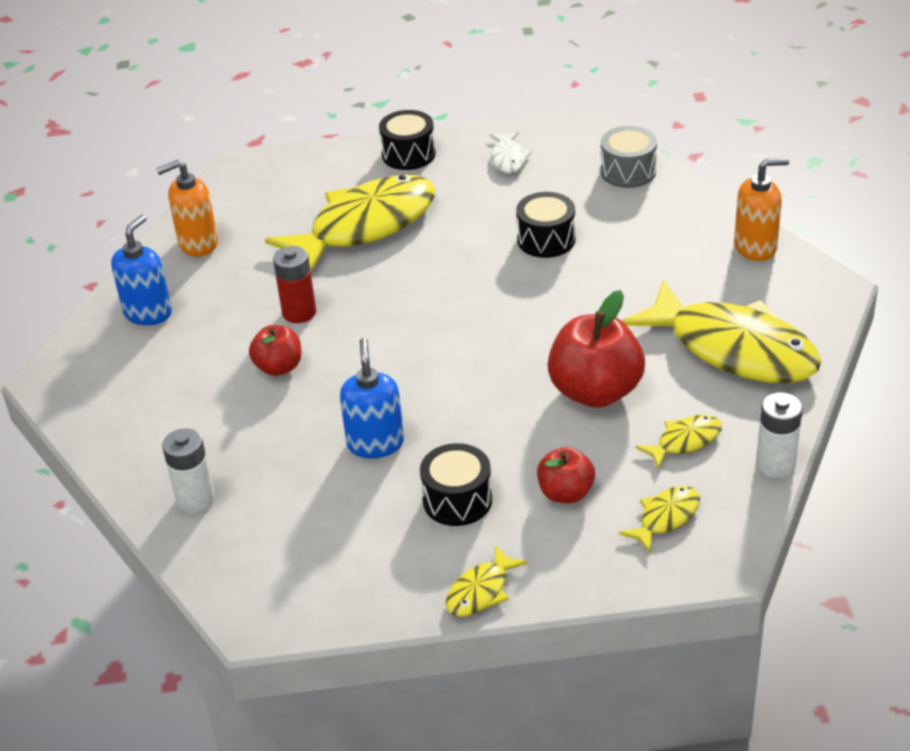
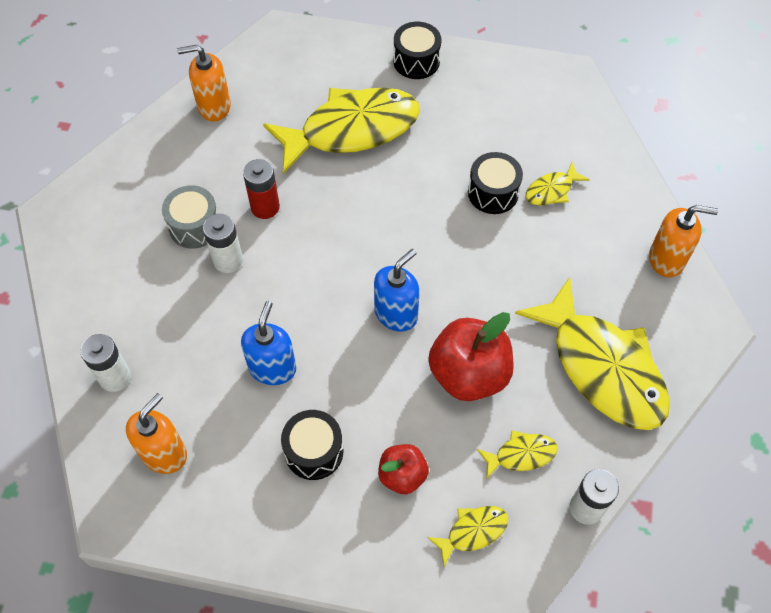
camera: 15 degrees right, 20 degrees up
blue soap dispenser [111,215,172,325] -> blue soap dispenser moved to [374,249,420,332]
red apple [249,325,302,376] -> white battery [203,214,243,273]
yellow fish [446,545,528,617] -> yellow fish moved to [526,162,589,205]
white fish [490,131,532,174] -> none
grey drum [601,126,657,188] -> grey drum moved to [162,185,218,249]
none -> orange soap dispenser [126,393,187,474]

